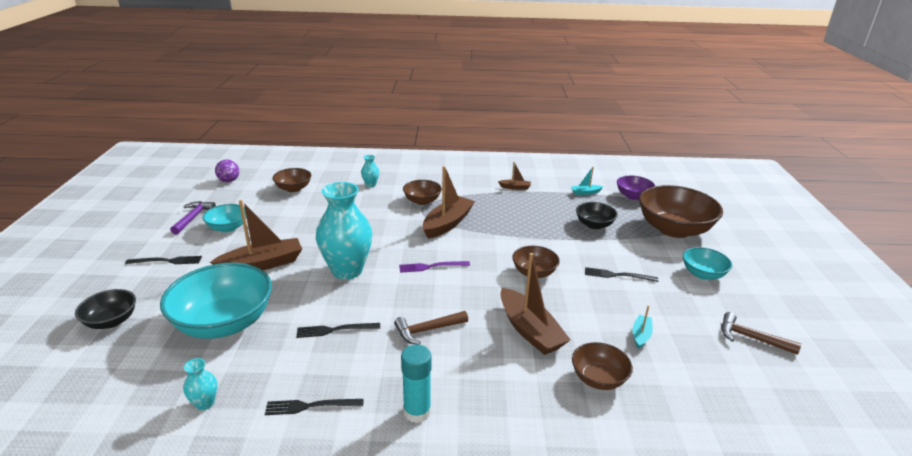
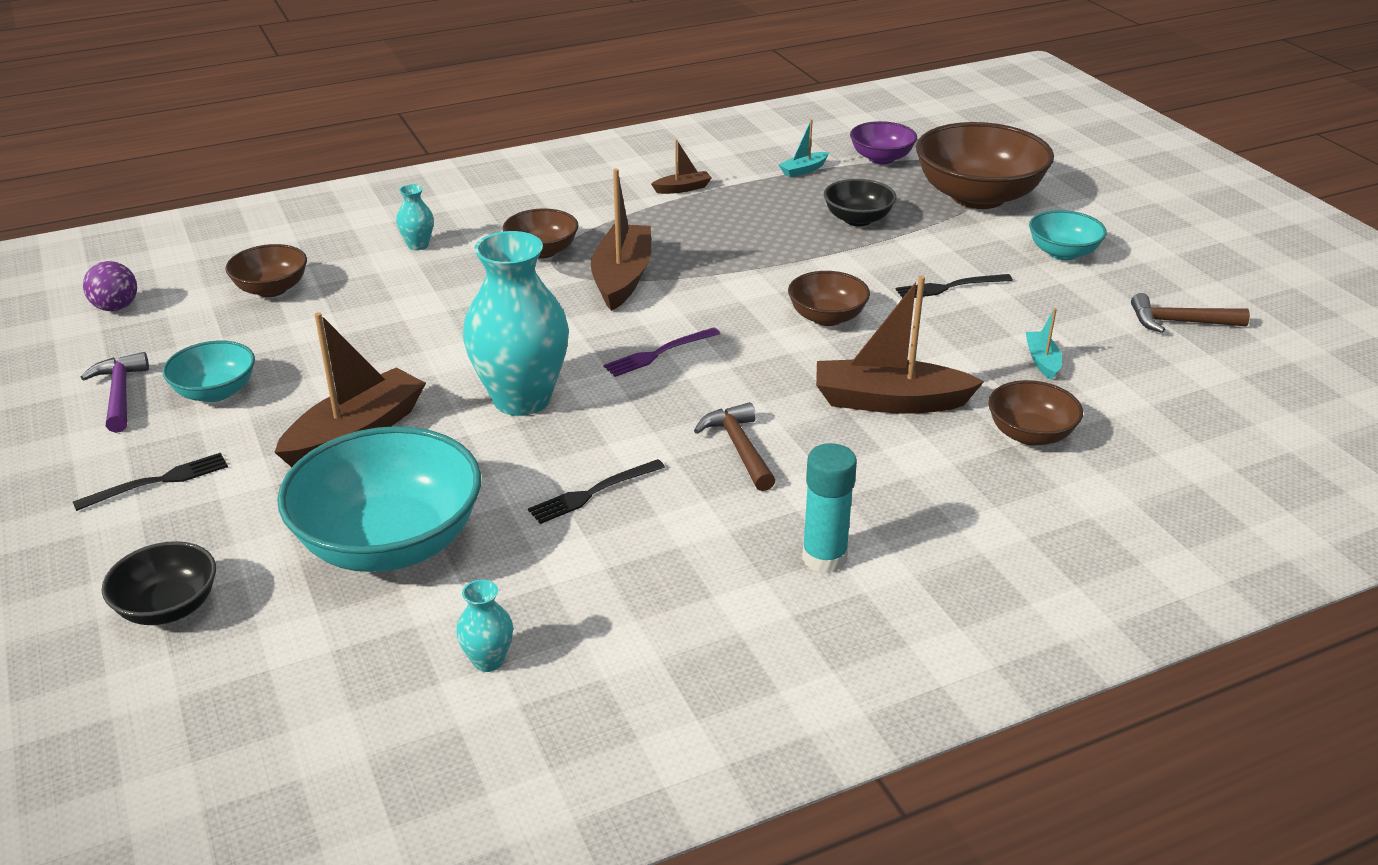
camera: 25 degrees left, 5 degrees up
black fork [265,399,364,415] -> none
brown hammer [394,311,468,345] -> brown hammer turned 120 degrees clockwise [694,402,776,491]
brown boat [500,253,571,355] -> brown boat turned 150 degrees clockwise [816,276,984,414]

